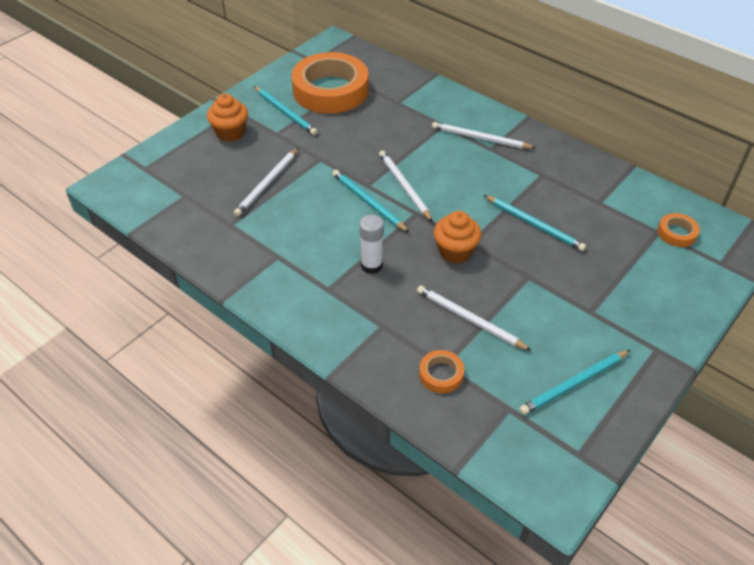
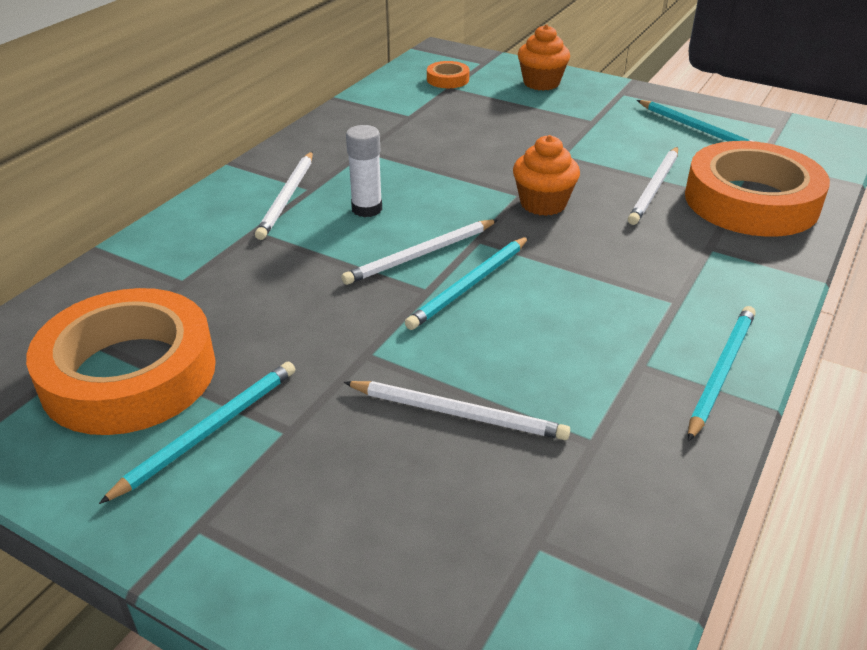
camera: 100 degrees left, 10 degrees down
orange cupcake [207,93,248,142] -> orange cupcake moved to [518,24,570,91]
white glue stick [360,215,384,274] -> white glue stick moved to [346,125,382,217]
orange tape [419,350,464,393] -> orange tape [685,141,830,237], size x2.40
turquoise pencil [484,195,586,251] -> turquoise pencil moved to [688,306,756,442]

